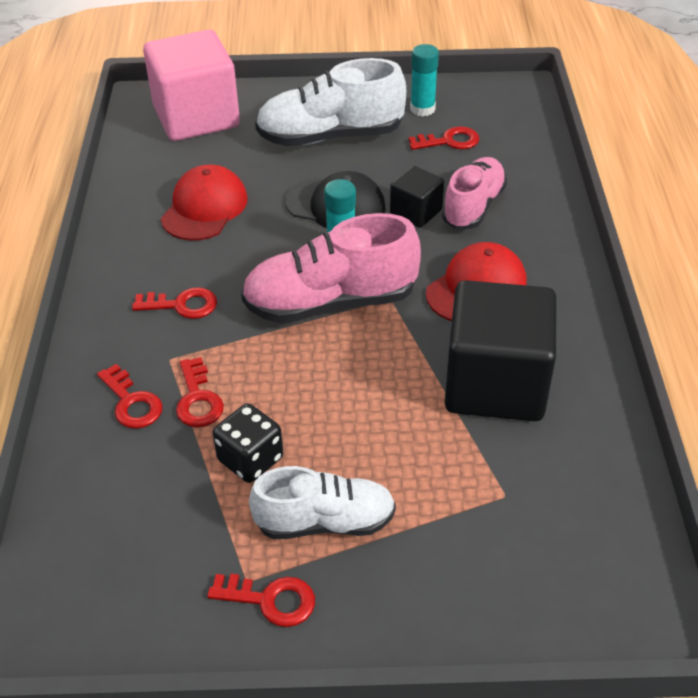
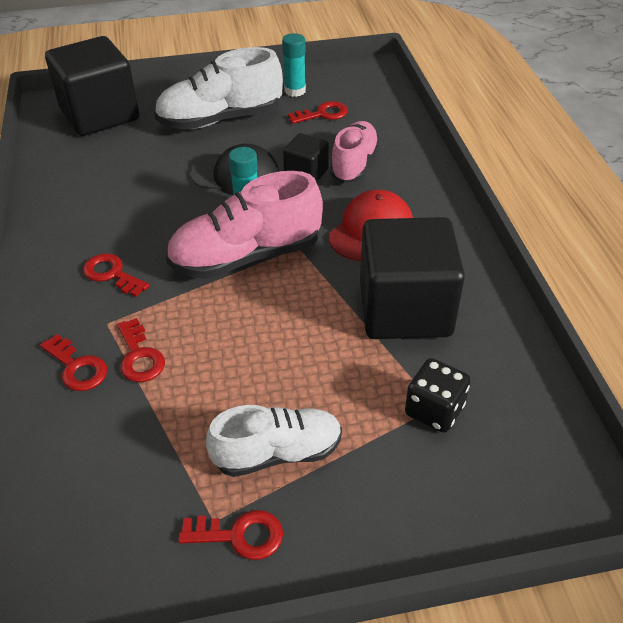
camera: 10 degrees left, 0 degrees up
red key [132,287,217,319] -> red key turned 135 degrees counterclockwise [83,253,149,297]
pink cube [143,30,240,141] -> black cube [45,36,139,136]
red cap [161,165,248,241] -> none
black dice [213,403,283,483] -> black dice moved to [405,358,471,433]

